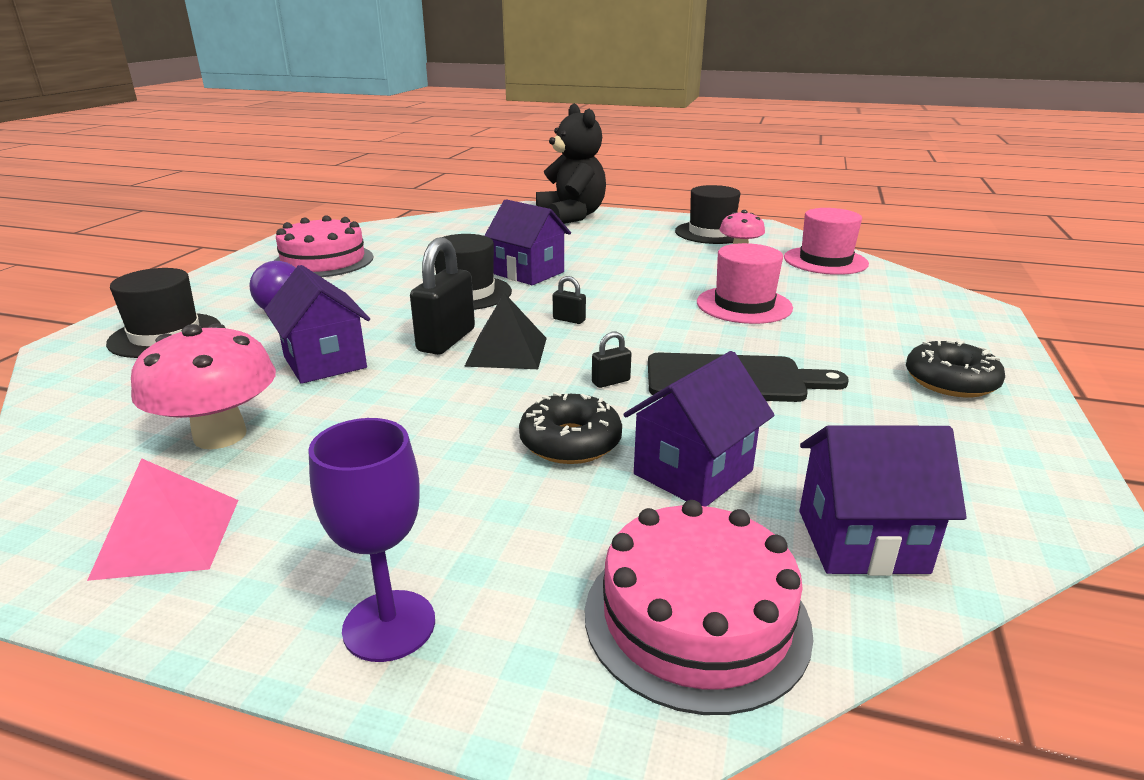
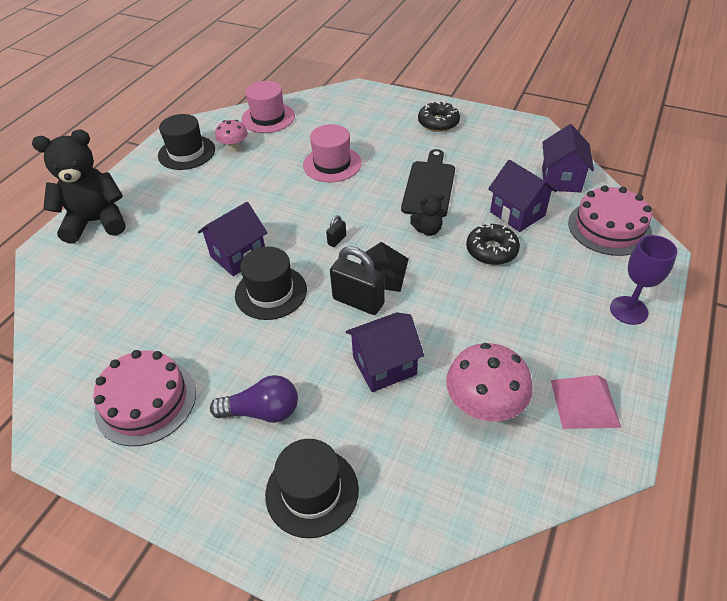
camera: 80 degrees left, 20 degrees up
black padlock [592,332,631,388] -> black teddy bear [410,194,444,236]

